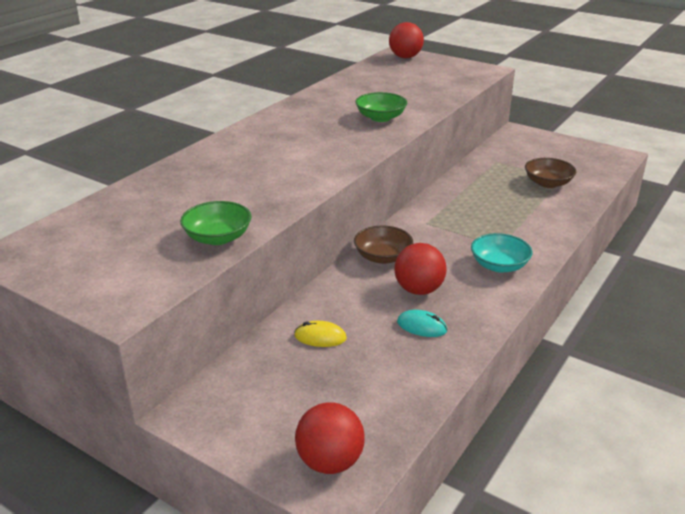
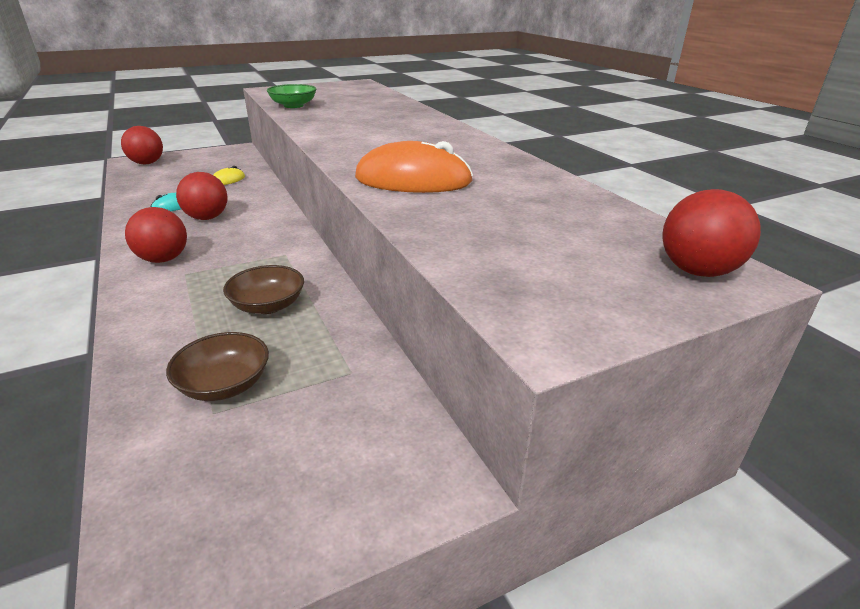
camera: 120 degrees right, 0 degrees up
brown bowl [354,226,413,264] -> brown bowl moved to [223,265,304,314]
green bowl [355,92,407,122] -> orange mouse [355,141,473,193]
turquoise bowl [471,233,533,273] -> red ball [125,207,187,263]

